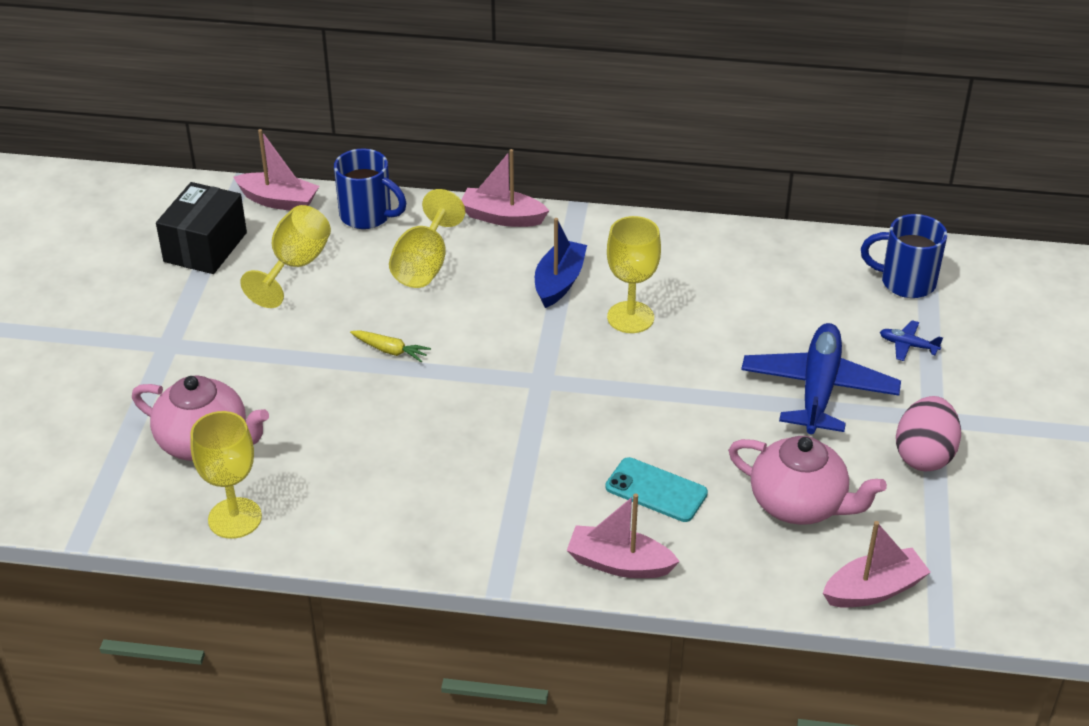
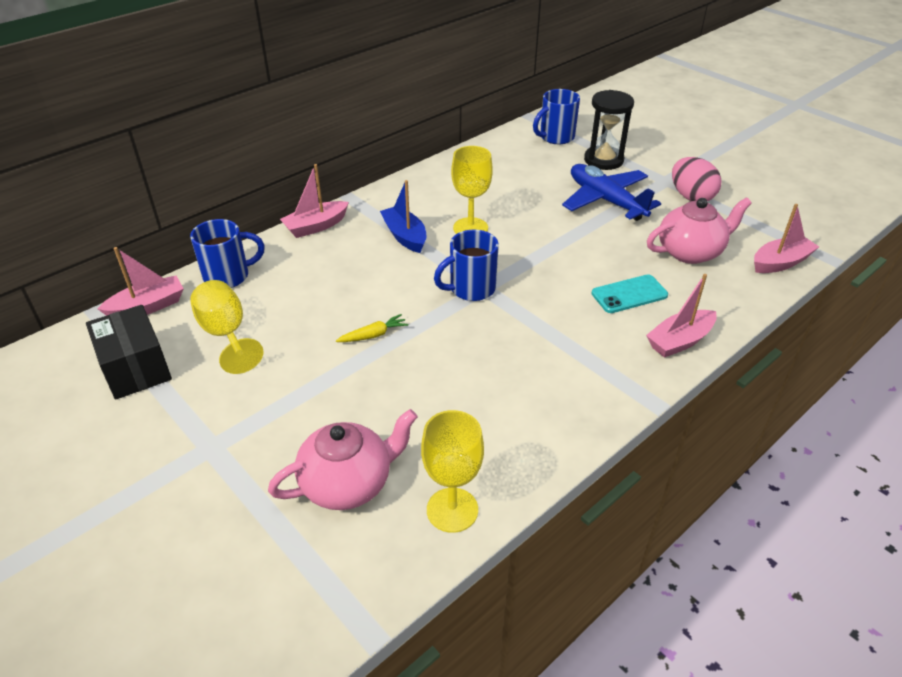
camera: 50 degrees left, 0 degrees up
yellow goblet [389,189,465,288] -> none
pink boat [823,521,931,608] -> pink boat turned 45 degrees clockwise [754,204,819,273]
blue plane [880,320,943,361] -> black hourglass [584,90,634,170]
none -> blue mug [434,230,499,301]

